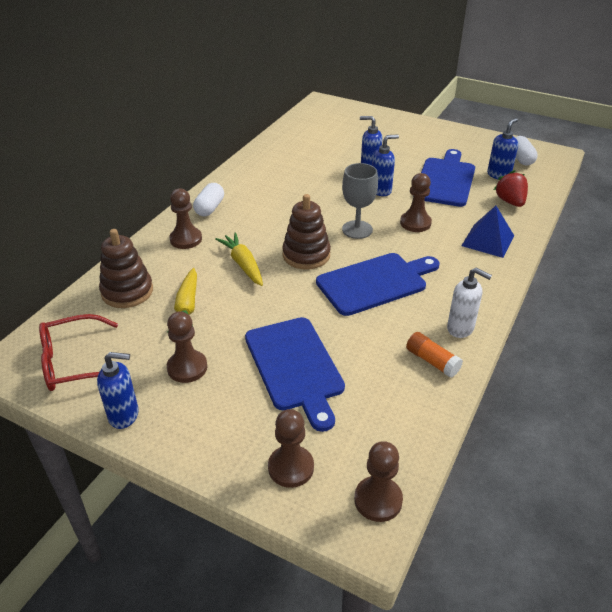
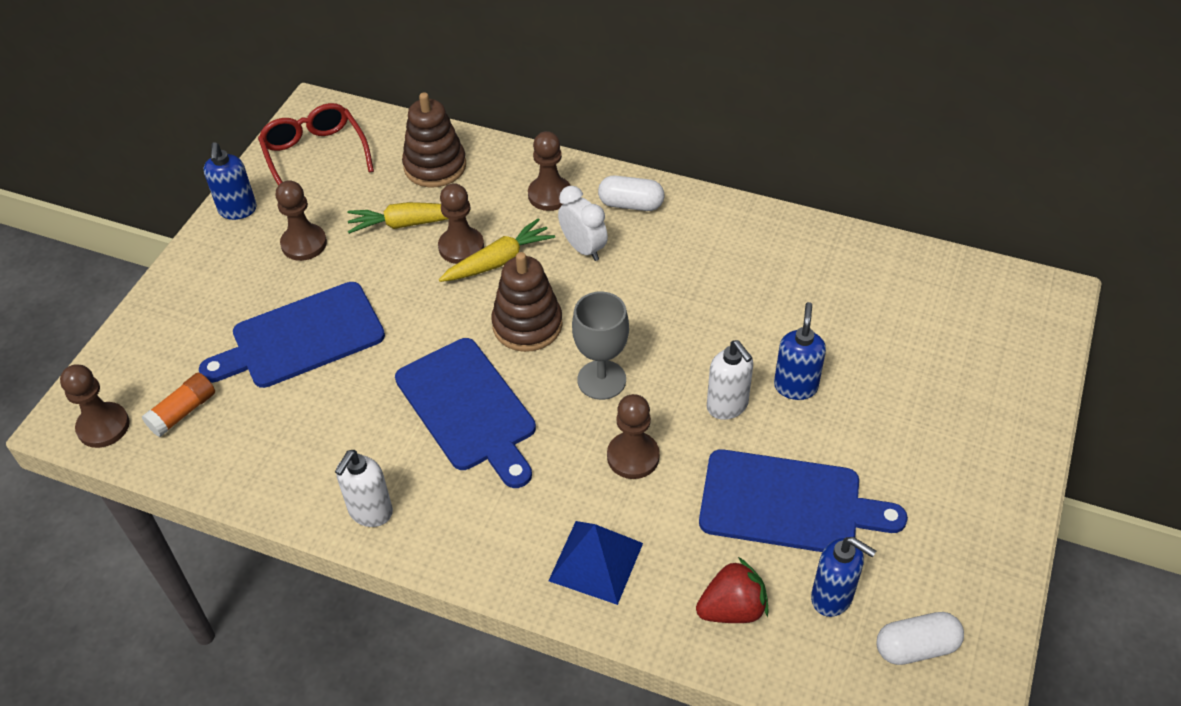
camera: 85 degrees right, 10 degrees up
brown pawn [268,409,314,488] -> brown pawn moved to [438,183,484,264]
blue soap dispenser [372,134,399,196] -> white soap dispenser [707,340,753,420]
orange glue stick [406,332,463,378] -> orange glue stick moved to [141,372,215,437]
none -> white clock [558,186,608,261]

